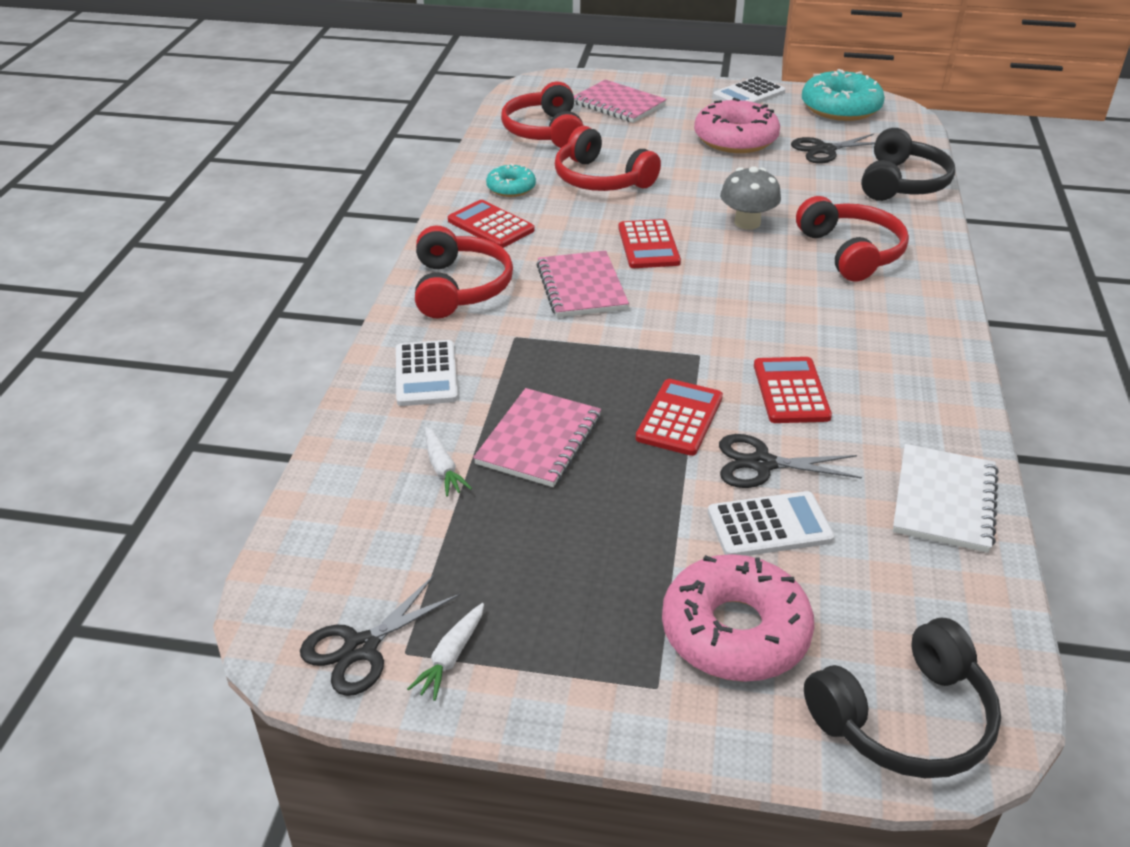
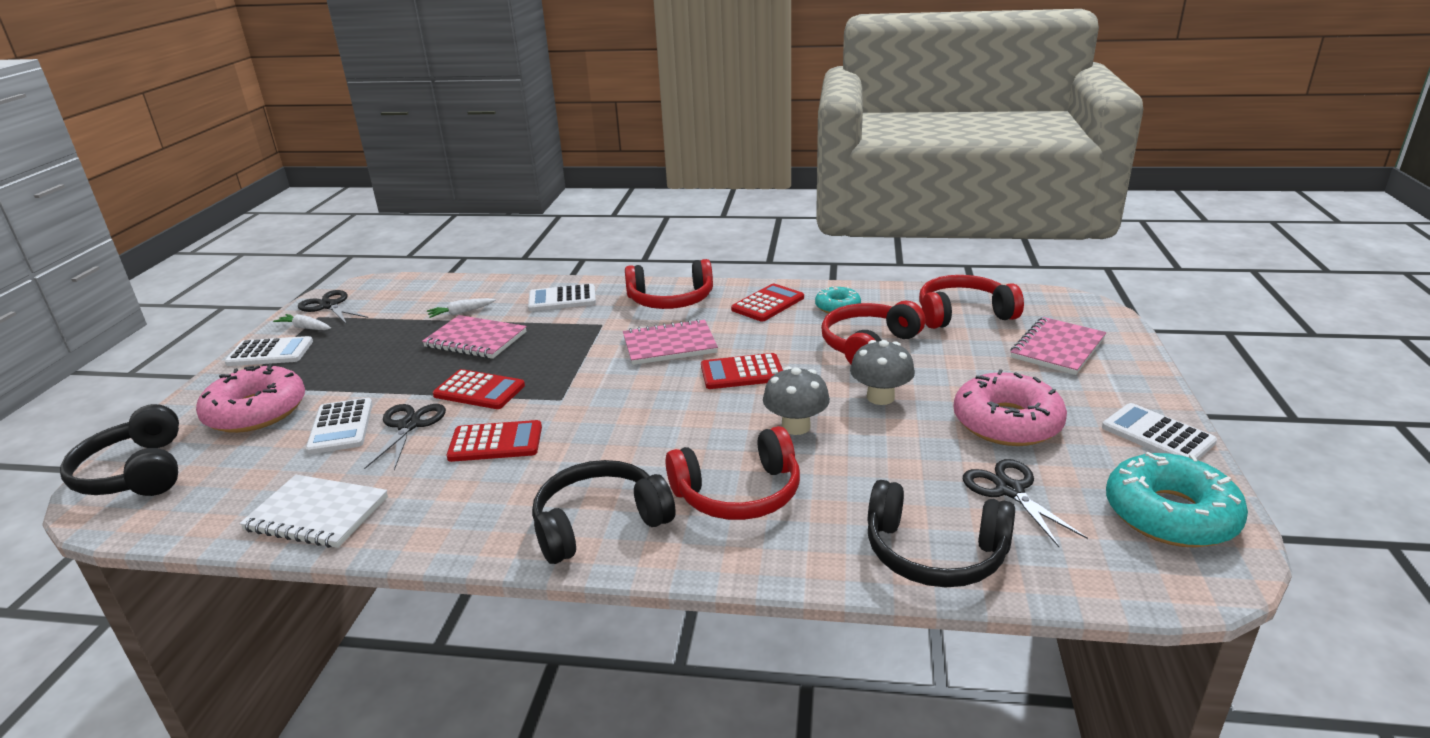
camera: 90 degrees right, 10 degrees down
none -> white calculator [225,336,313,366]
none -> black headphones [532,460,676,564]
none -> grey mushroom [850,340,915,405]

